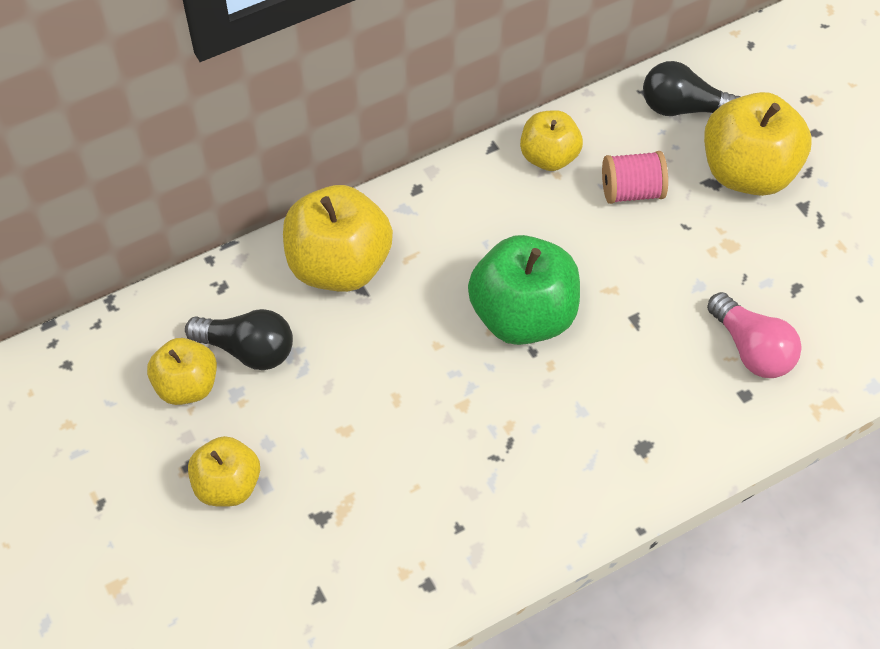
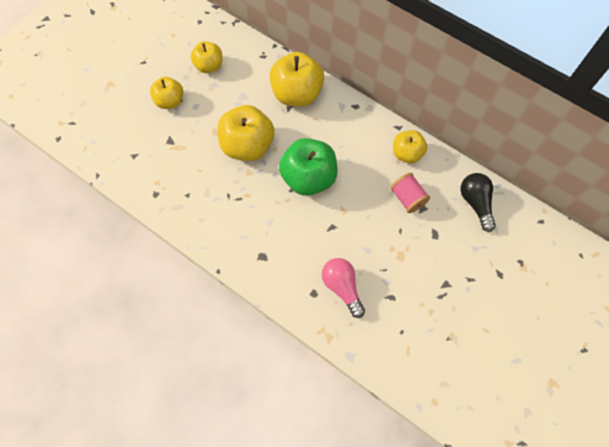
camera: 65 degrees right, 10 degrees up
black light bulb [185,309,293,370] -> none
yellow apple [704,92,812,196] -> yellow apple moved to [217,105,274,161]
pink light bulb [707,292,801,378] -> pink light bulb turned 120 degrees clockwise [322,258,365,318]

